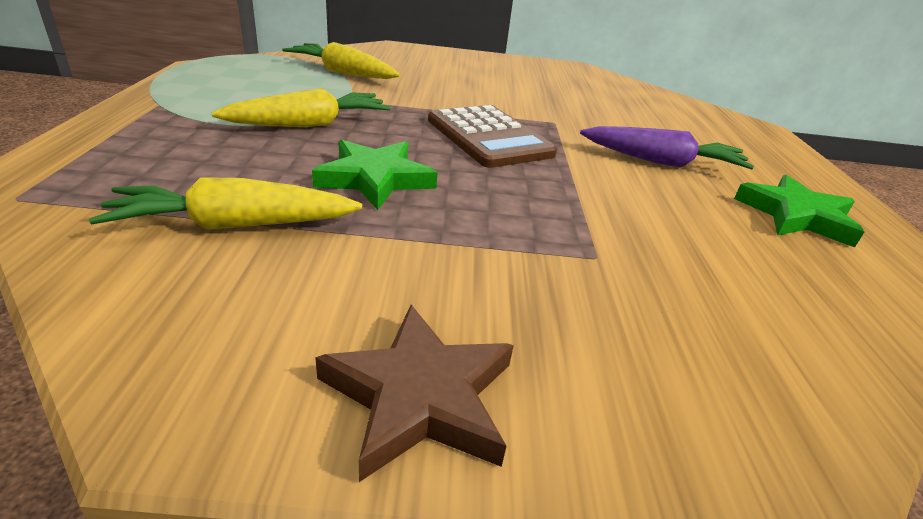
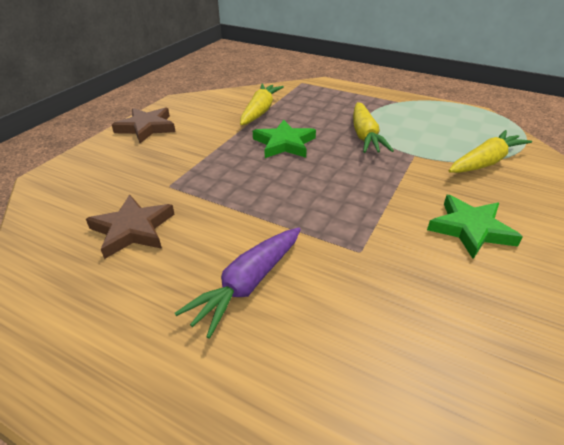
camera: 120 degrees right, 5 degrees up
brown calculator [428,105,557,168] -> none
green star [734,175,864,247] -> green star moved to [427,195,523,259]
none -> brown star [86,195,175,259]

